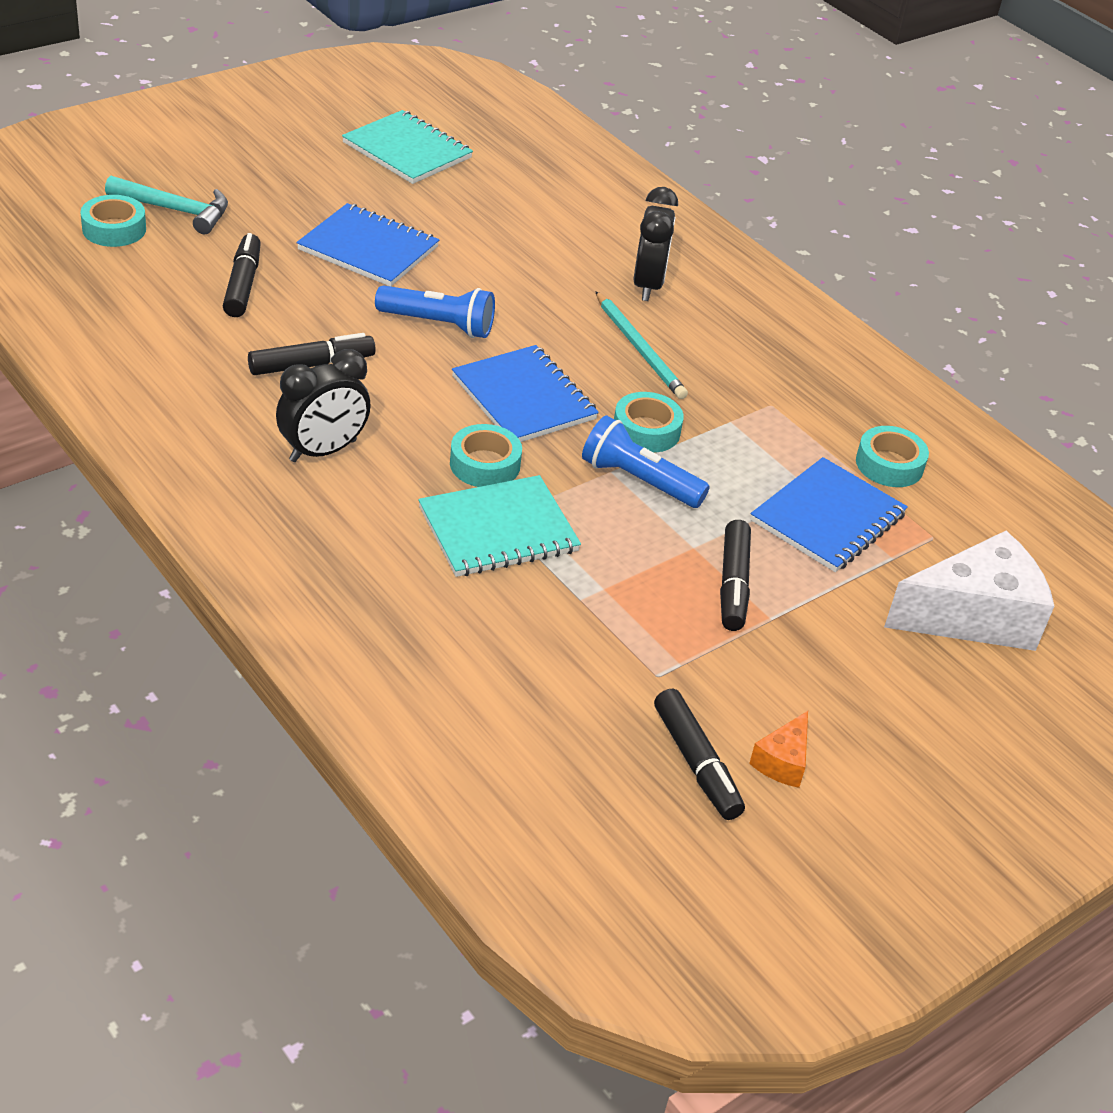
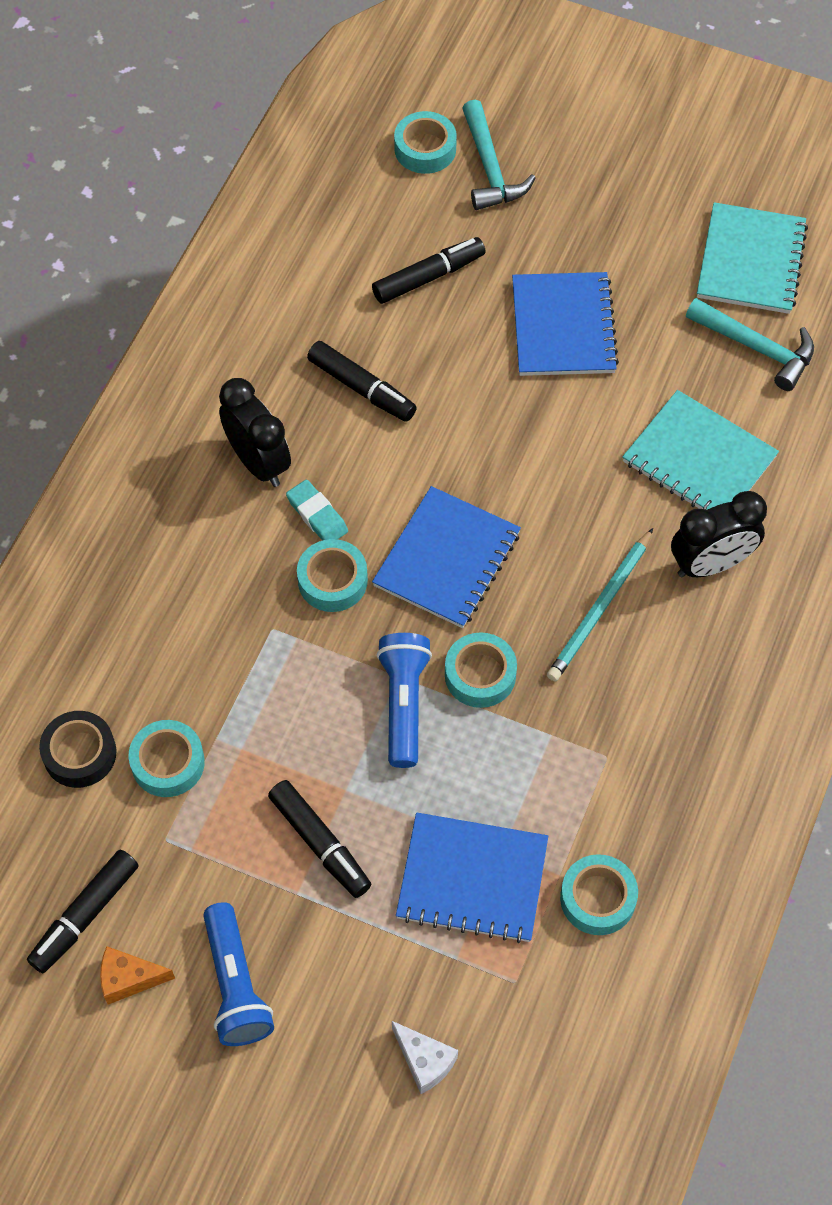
camera: 65 degrees right, 20 degrees up
black clock [276,349,371,462] -> black clock turned 150 degrees counterclockwise [219,378,291,487]
blue flashlight [375,285,495,338] -> blue flashlight moved to [203,902,274,1046]
turquoise notebook [418,475,581,577] -> turquoise notebook moved to [622,390,779,510]
black marker [720,520,751,631] -> black marker turned 105 degrees counterclockwise [268,780,371,898]
white cheese [884,531,1054,651] -> white cheese [392,1021,458,1094], size x0.46
none -> black tape [39,711,116,788]
none -> turquoise tape [129,720,205,797]
none -> turquoise eraser [286,480,348,541]
none -> turquoise hammer [686,298,814,391]

